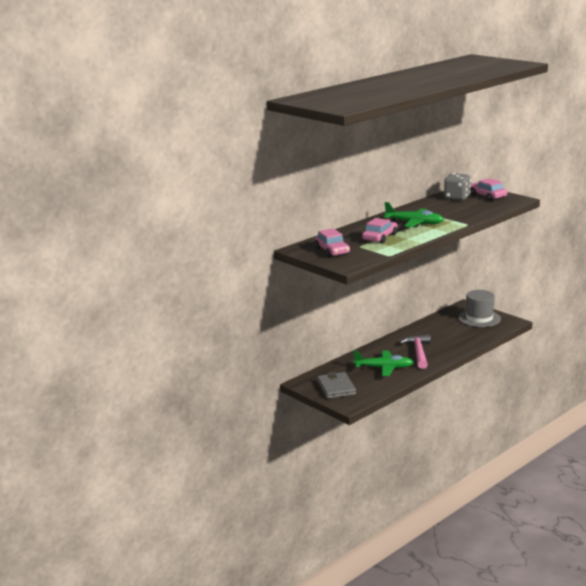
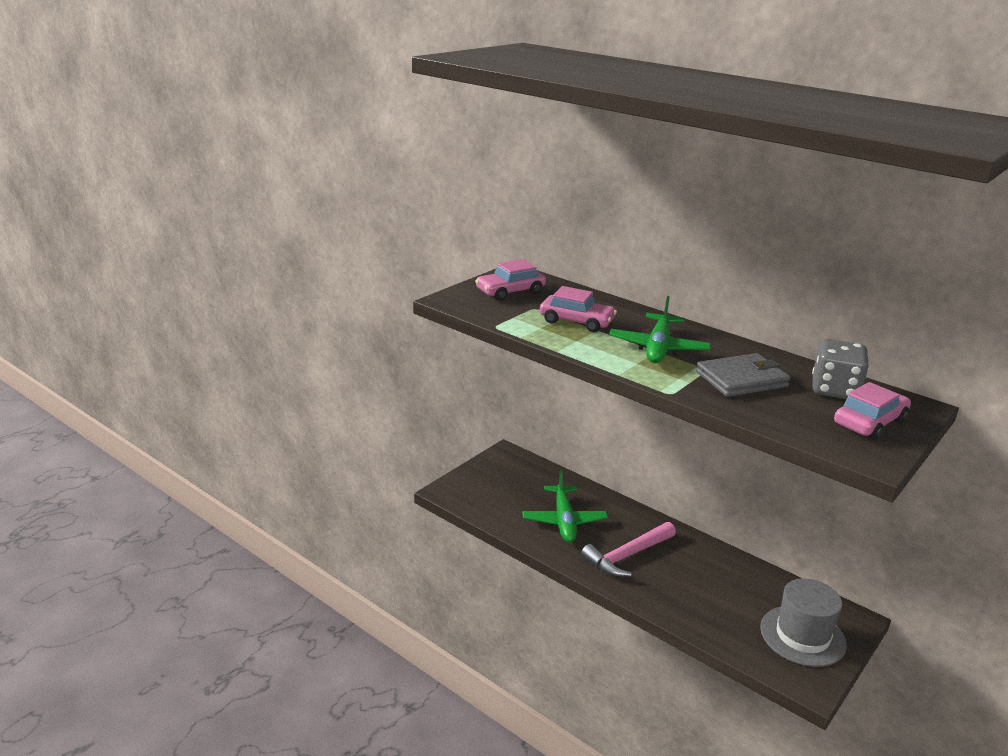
camera: 80 degrees right, 5 degrees up
grey wallet [317,372,356,399] -> grey wallet moved to [696,353,791,397]
pink hammer [400,334,431,369] -> pink hammer turned 150 degrees clockwise [581,522,676,577]

